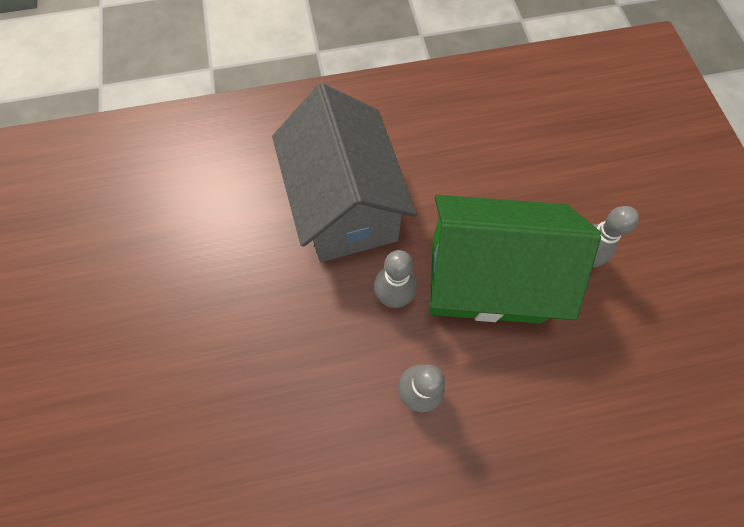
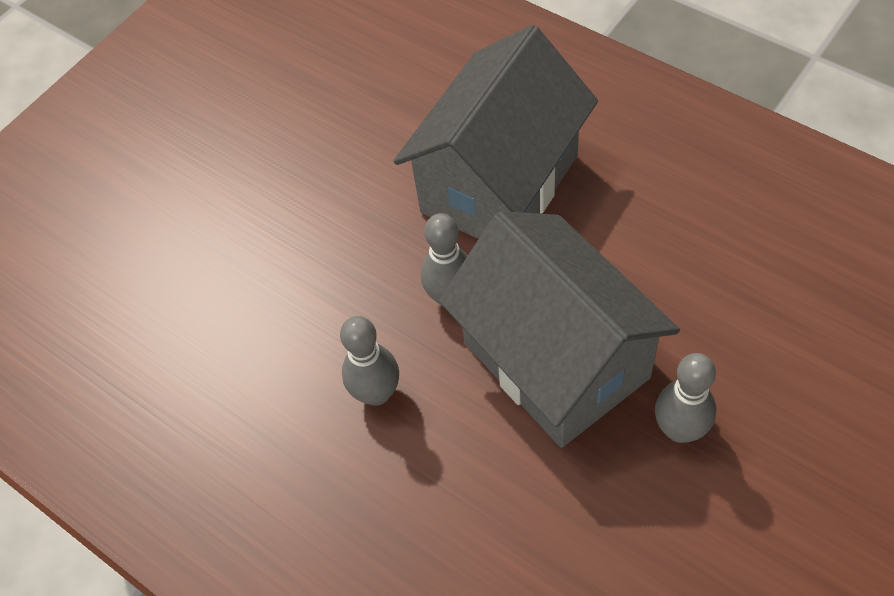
camera: 55 degrees right, 10 degrees down
green house [430,195,601,324] -> grey house [439,211,680,448]

